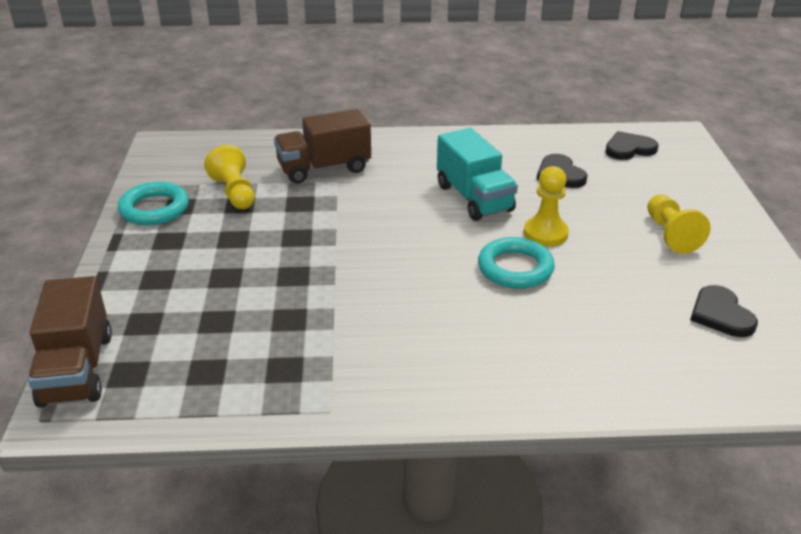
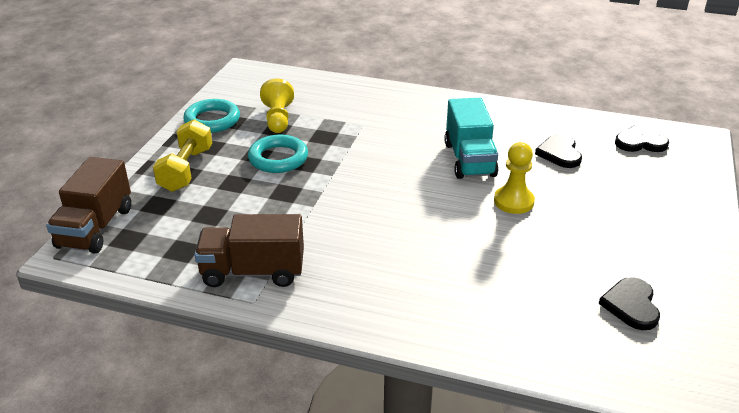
camera: 20 degrees right, 0 degrees up
brown truck [274,109,371,184] -> brown truck moved to [194,214,304,287]
turquoise ring [478,237,555,289] -> turquoise ring moved to [248,135,308,173]
yellow pawn [647,194,711,254] -> none
none -> yellow dumbbell [153,119,212,192]

